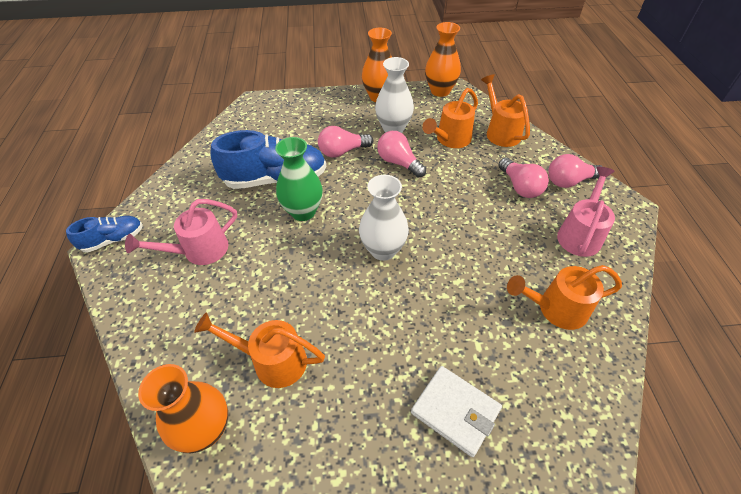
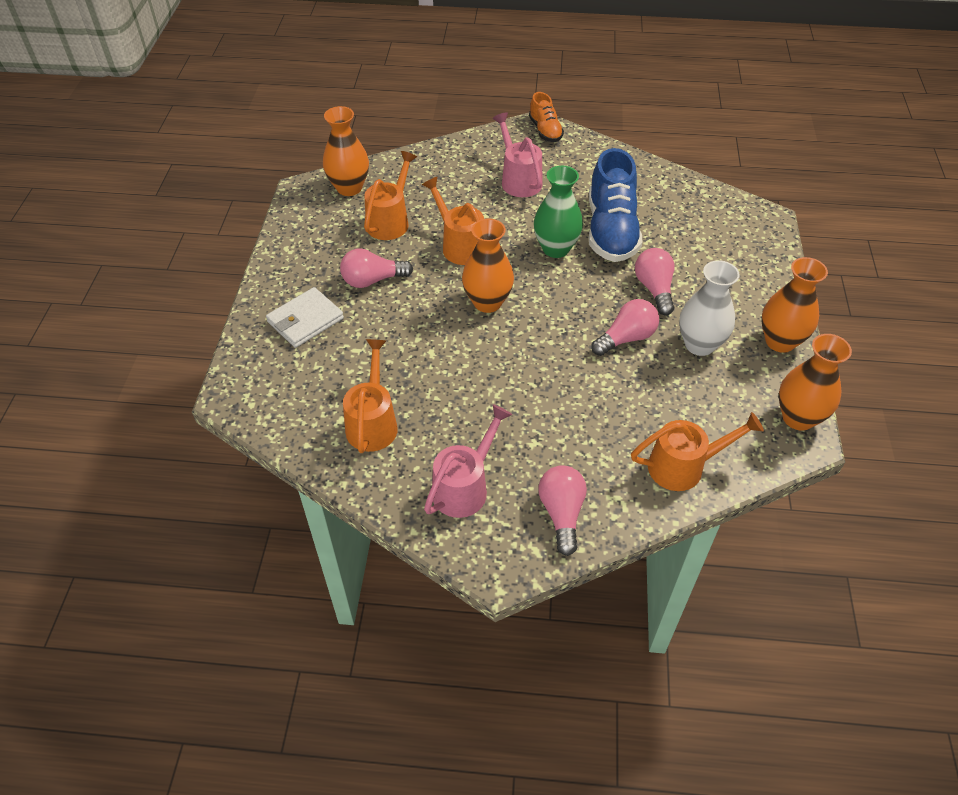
camera: 100 degrees right, 0 degrees up
blue shoe [66,216,143,253] -> orange shoe [529,92,564,142]
white vase [359,175,409,261] -> orange vase [462,218,514,313]
orange watering can [422,88,478,148] -> orange watering can moved to [422,177,484,265]
pink light bulb [499,158,549,198] -> pink light bulb moved to [340,248,413,288]
pink watering can [557,167,615,257] -> pink watering can turned 90 degrees counterclockwise [424,404,512,518]

